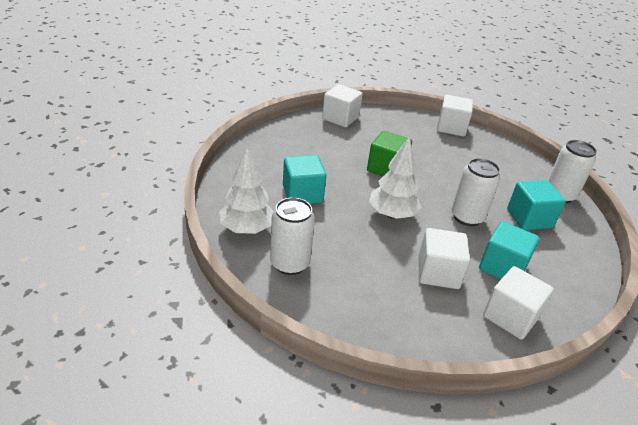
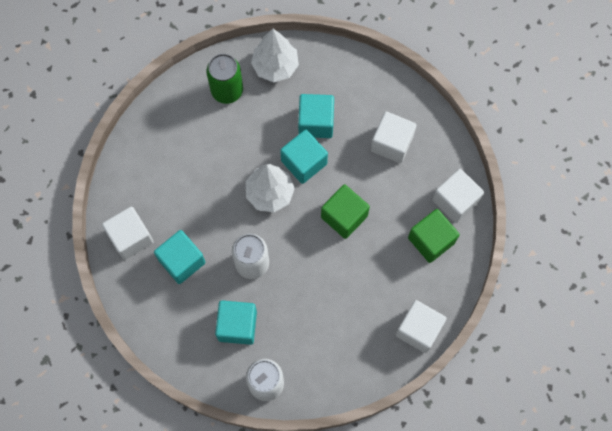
camera: 110 degrees right, 35 degrees up
white can [270,198,315,275] -> green can [207,54,243,104]
white cube [418,228,470,289] -> white cube moved to [371,112,417,163]
none -> turquoise cube [280,130,328,184]
none -> green cube [408,209,460,263]

